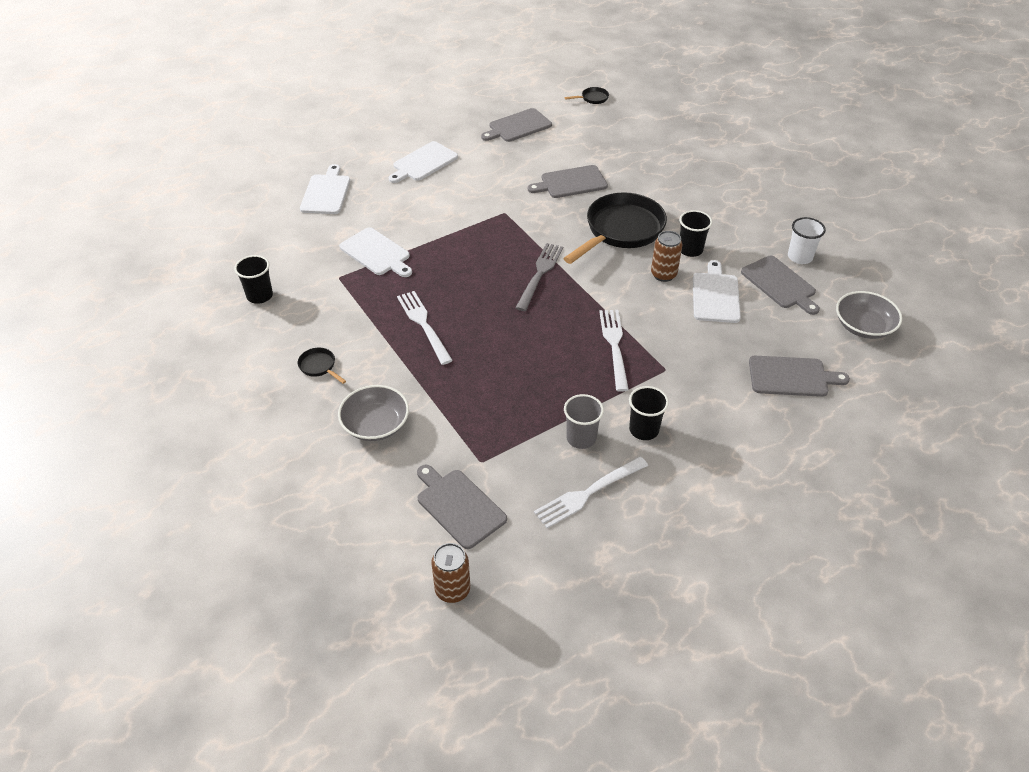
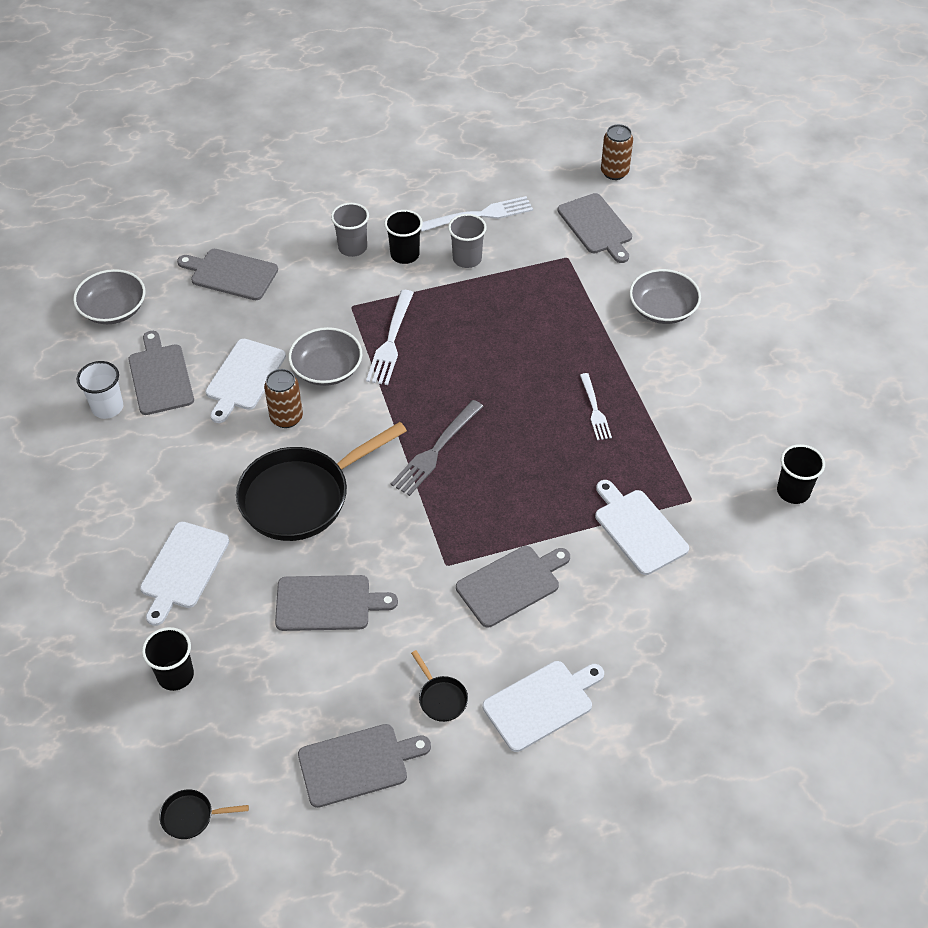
camera: 165 degrees left, 5 degrees up
black pan [298,348,346,384] -> black pan moved to [411,650,468,722]
white cutting board [300,164,350,214] -> white cutting board moved to [140,522,230,626]
white fork [397,291,453,365] -> white fork [580,373,612,440], size x0.65
black cup [679,210,712,257] -> black cup moved to [142,627,194,691]
none -> grey bowl [288,327,362,386]
none -> grey cup [331,203,369,257]
none -> grey cutting board [456,546,570,628]

